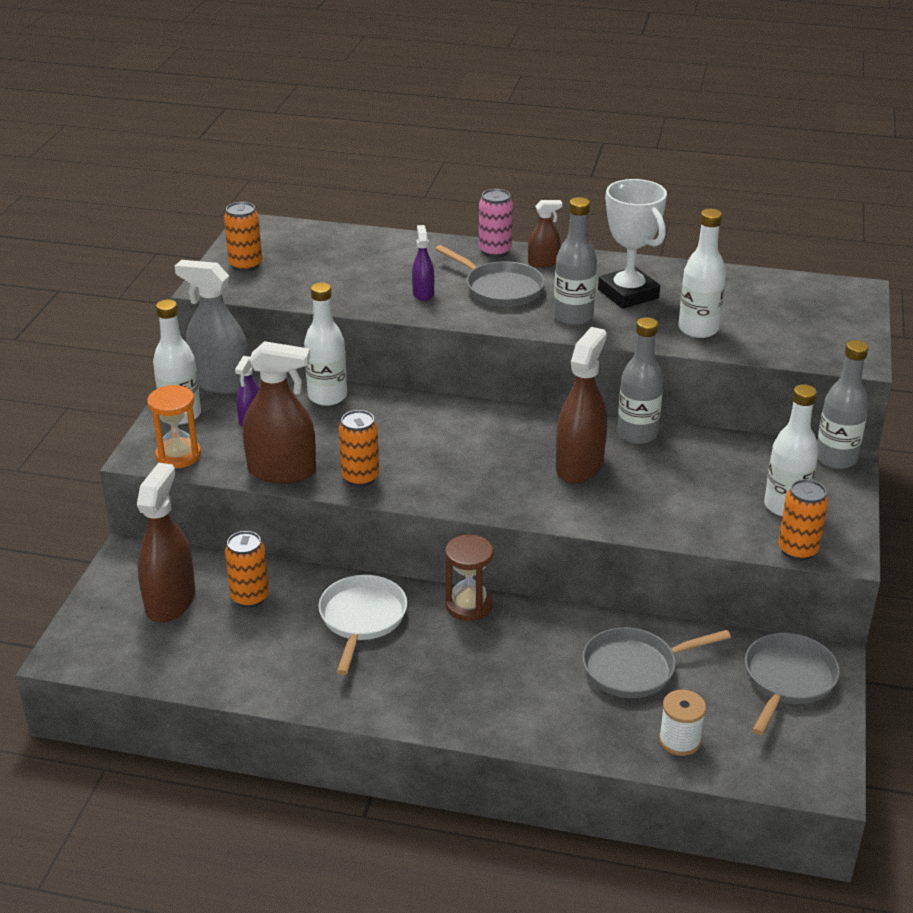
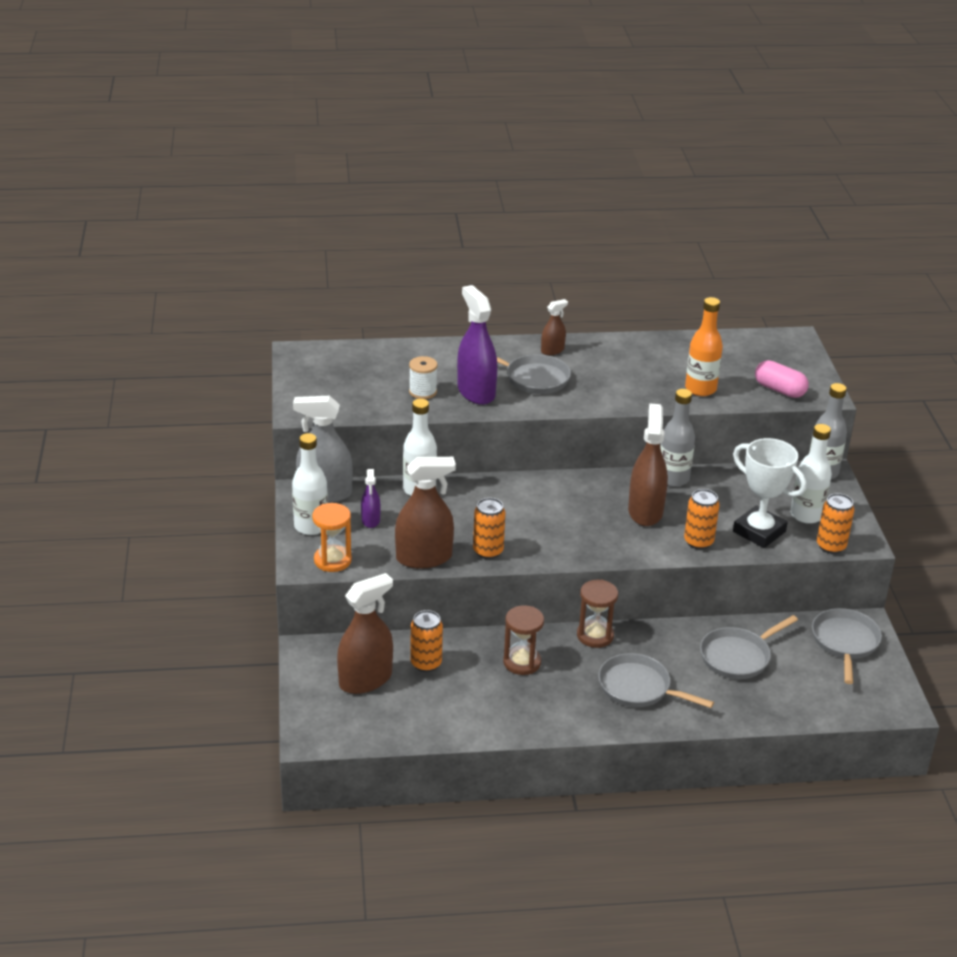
camera: 20 degrees left, 0 degrees up
brown spray bottle [137,463,195,623] -> brown spray bottle turned 60 degrees clockwise [337,573,393,694]
orange can [224,202,262,272] -> orange can moved to [684,489,720,550]
white pan [318,575,407,675] -> brown hourglass [503,605,544,675]
purple spray bottle [412,225,434,301] -> purple spray bottle [457,285,497,405], size x1.92
pink can [479,189,513,258] -> none
grey bottle [554,197,597,325] -> none
white trophy [598,179,667,309] -> white trophy moved to [733,438,807,548]
white spool [659,690,706,756] -> white spool moved to [409,356,438,399]
white bottle [678,209,726,338] -> orange bottle [685,297,723,396]
none -> grey pan [598,653,714,708]
none -> pink capsule [755,360,809,398]

